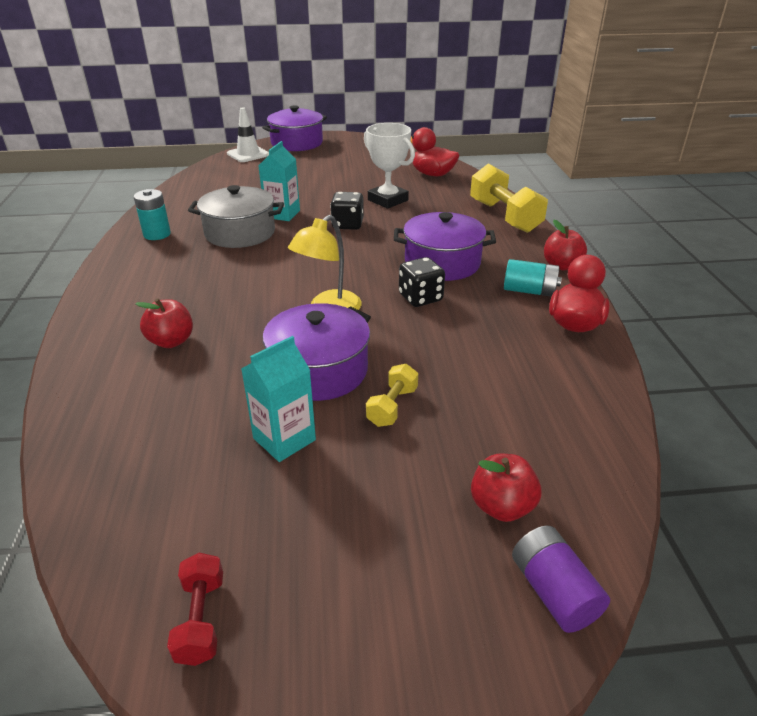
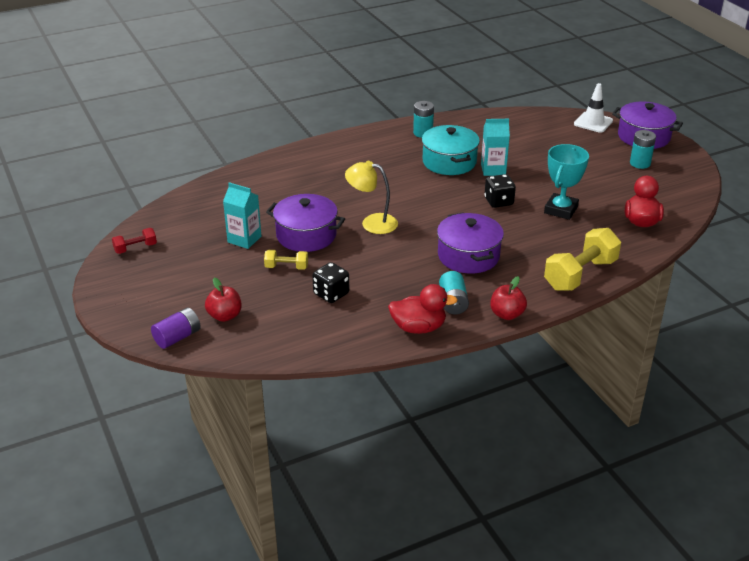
camera: 70 degrees right, 0 degrees up
red apple [135,298,193,348] -> none
grey pot [188,185,284,248] -> turquoise pot [422,125,480,175]
white trophy [364,123,415,209] -> turquoise trophy [544,144,589,220]
black dice [399,257,445,307] -> black dice moved to [312,262,349,303]
none -> turquoise battery [630,130,656,169]

